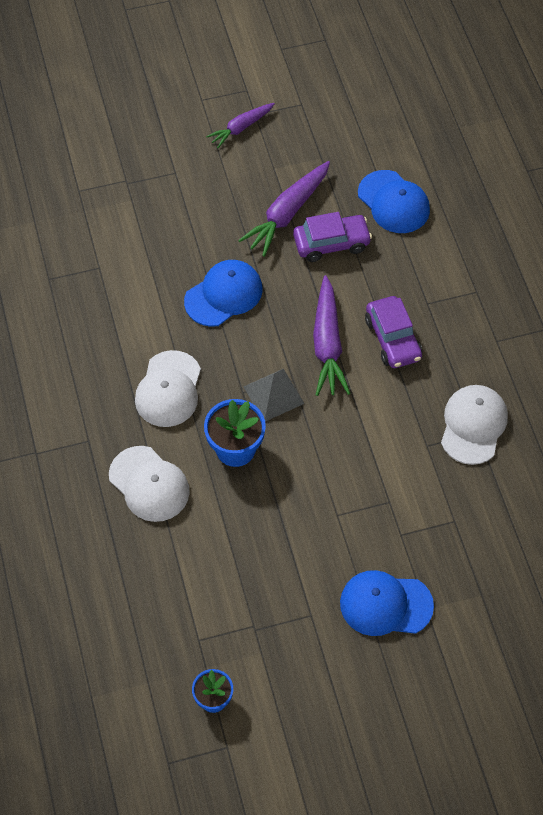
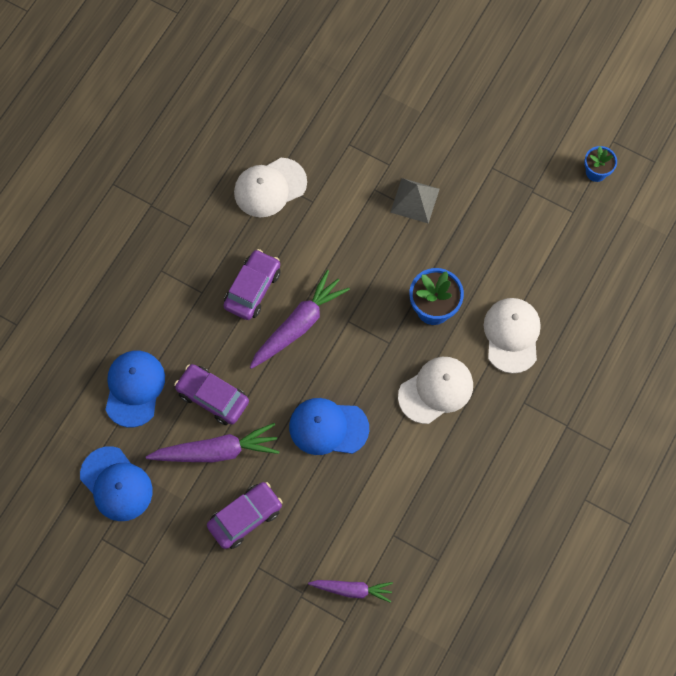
camera: 135 degrees left, 10 degrees up
purple carrot [206,103,275,148] -> purple carrot moved to [308,580,393,603]
grey pyramid [244,369,305,421] -> grey pyramid moved to [390,178,440,224]
blue cap [340,570,434,636] -> blue cap moved to [80,446,153,521]
none -> purple car [207,482,283,549]

